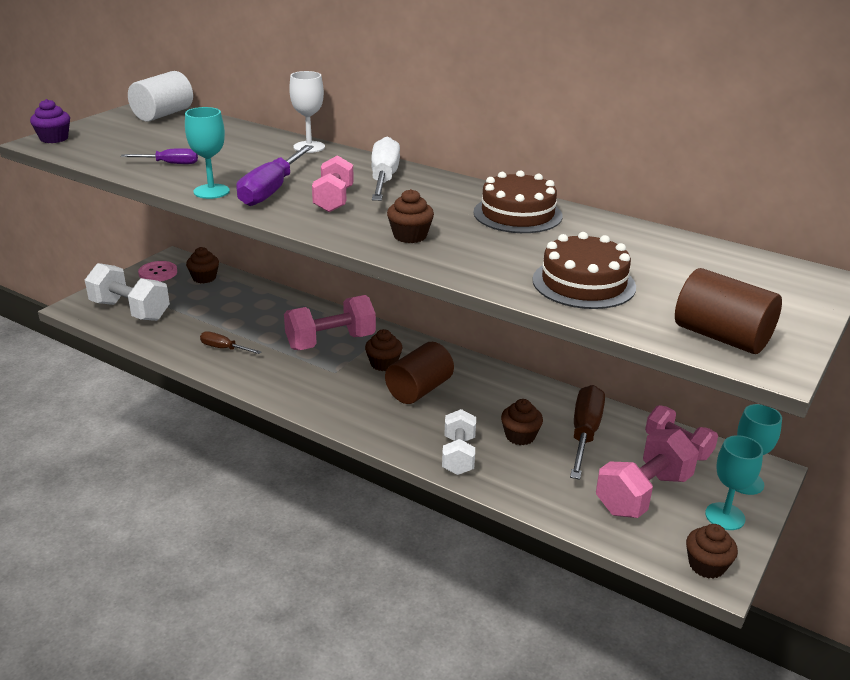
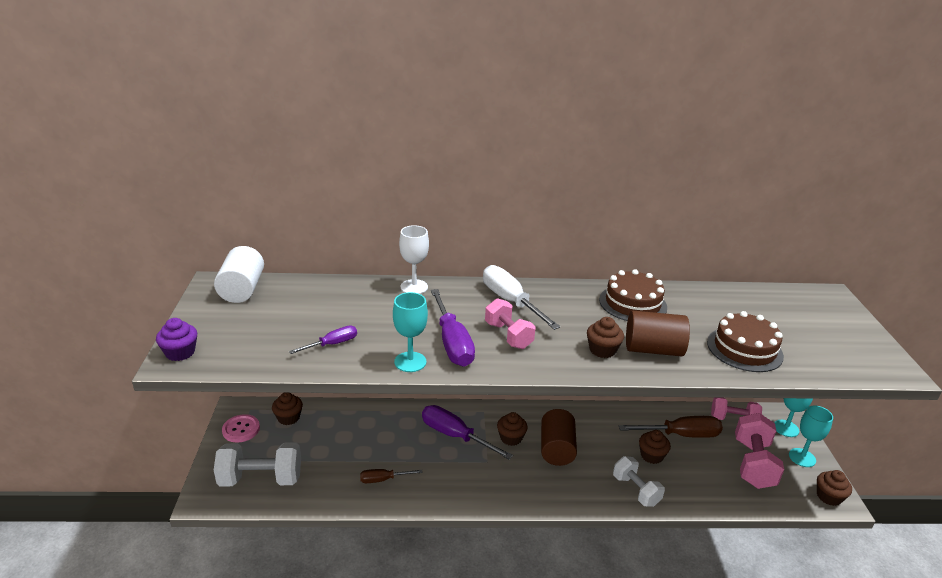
camera: 35 degrees left, 0 degrees up
pink dumbbell [284,295,376,350] -> purple screwdriver [422,405,513,460]
brown screwdriver [570,385,605,480] -> brown screwdriver turned 105 degrees clockwise [619,416,723,438]
brown cylinder [675,268,782,354] -> brown cylinder moved to [626,311,690,356]

